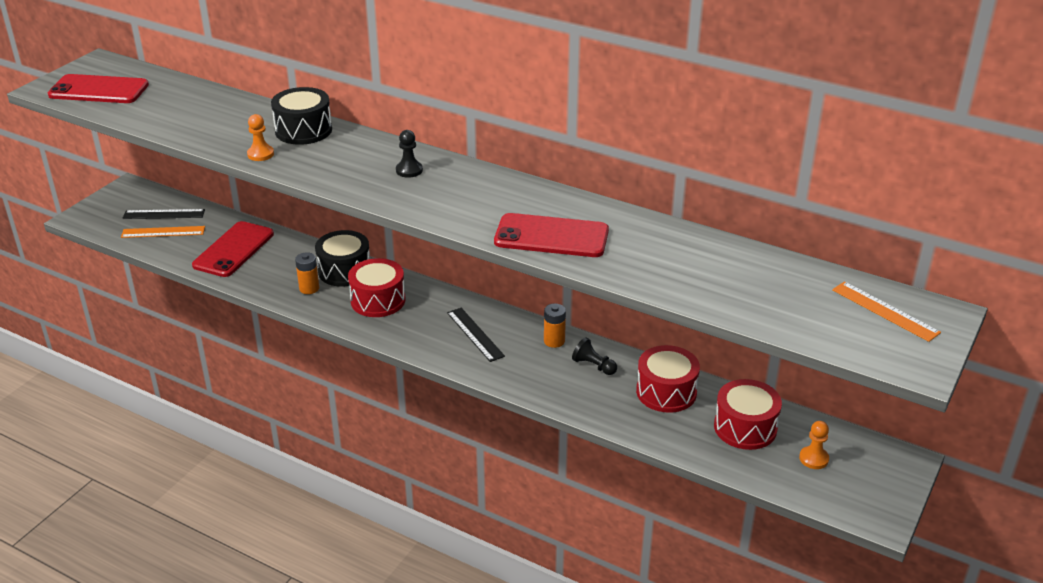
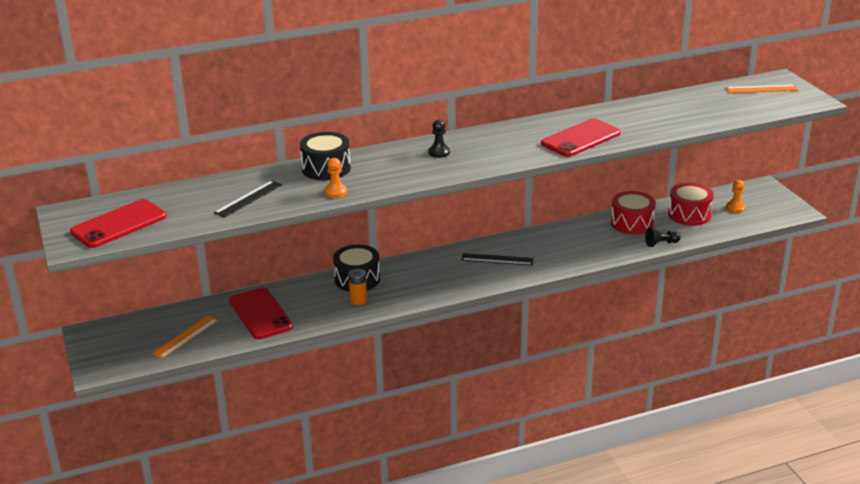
camera: 50 degrees left, 5 degrees down
black ruler [123,209,205,219] -> black ruler moved to [214,180,282,218]
red drum [348,258,406,317] -> none
orange battery [544,304,566,348] -> none
black pawn [572,337,617,375] -> black pawn moved to [645,227,681,247]

